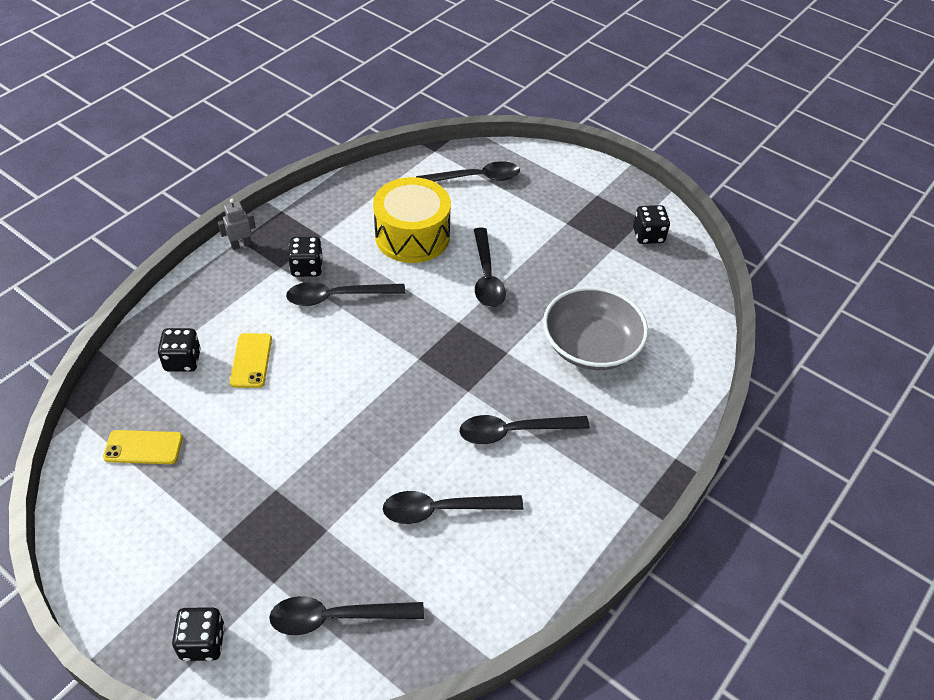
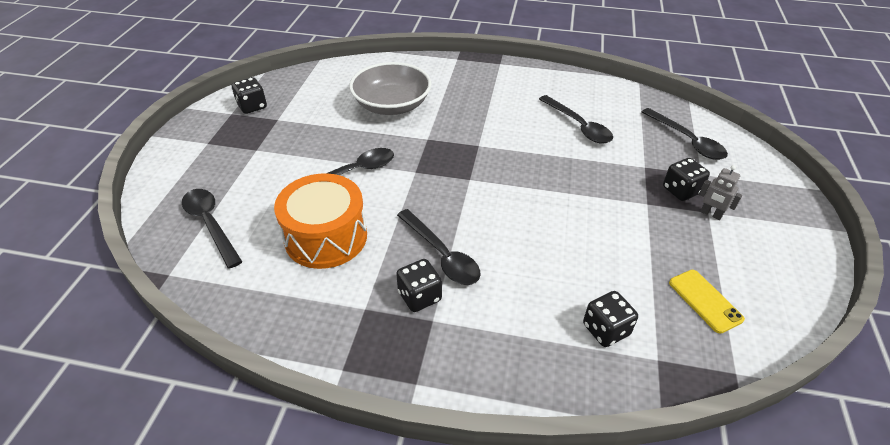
camera: 115 degrees left, 5 degrees down
black dice [172,607,225,661] -> black dice moved to [663,158,710,201]
grey robot [218,199,256,250] -> grey robot moved to [699,165,742,220]
yellow phone [230,333,272,388] -> none
yellow drum [373,177,451,263] -> orange drum [274,173,367,269]
black spoon [459,415,590,444] -> none

